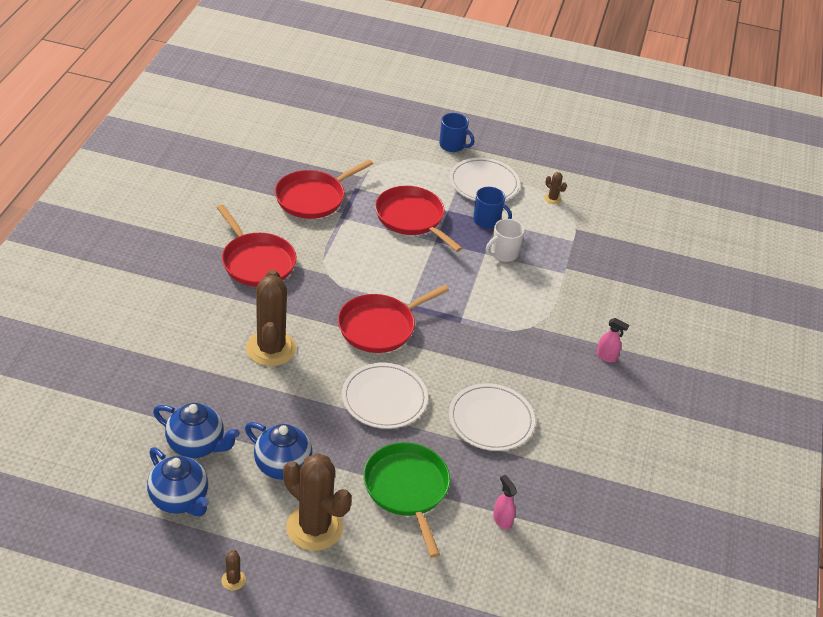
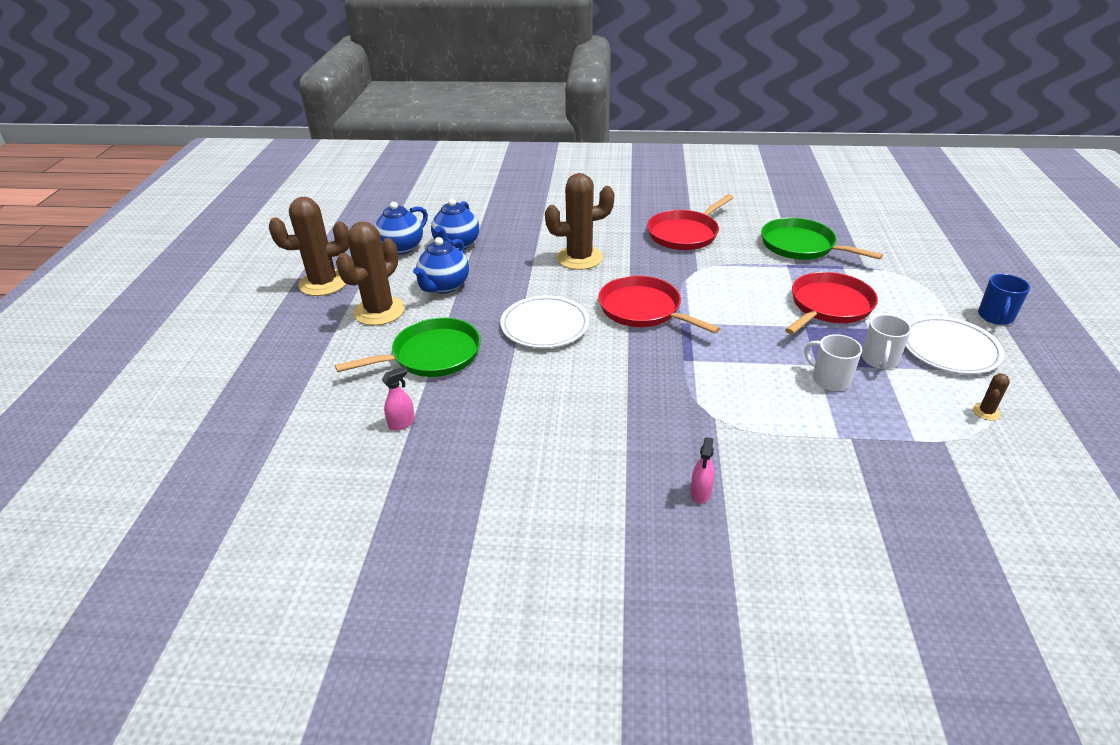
camera: 85 degrees right, 5 degrees down
brown cactus [221,549,246,591] -> brown cactus [269,197,349,296], size x2.46
red pan [275,160,373,219] -> green pan [761,218,883,260]
white plate [449,383,535,451] -> none
blue mug [473,187,512,229] -> white mug [861,314,912,369]

